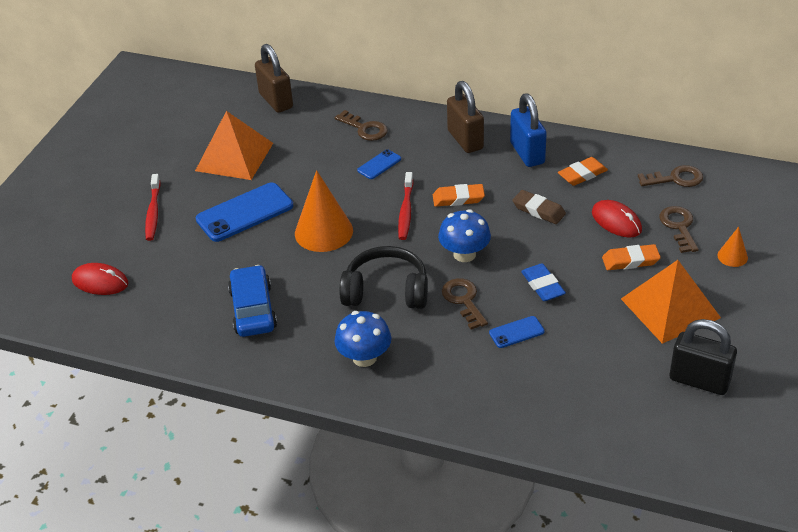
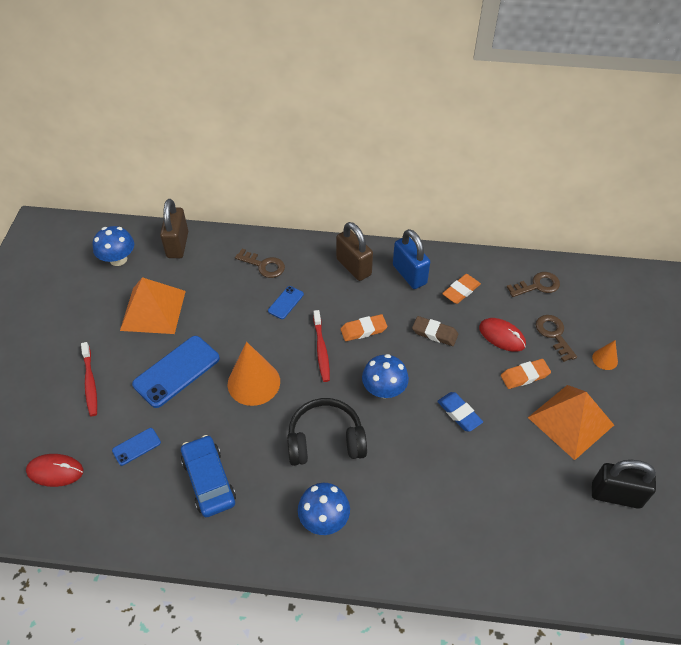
camera: 15 degrees left, 10 degrees up
brown padlock [255,44,293,113] -> brown padlock turned 45 degrees clockwise [160,199,188,258]
brown key [442,278,488,330] -> none
blue phone [489,316,545,348] -> blue phone moved to [112,428,161,466]
none -> blue mushroom [93,226,134,266]

